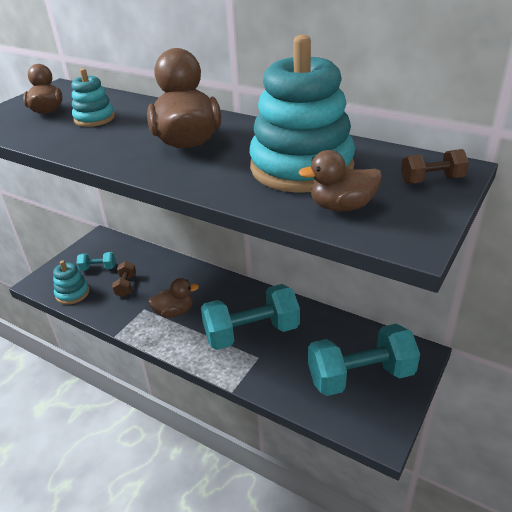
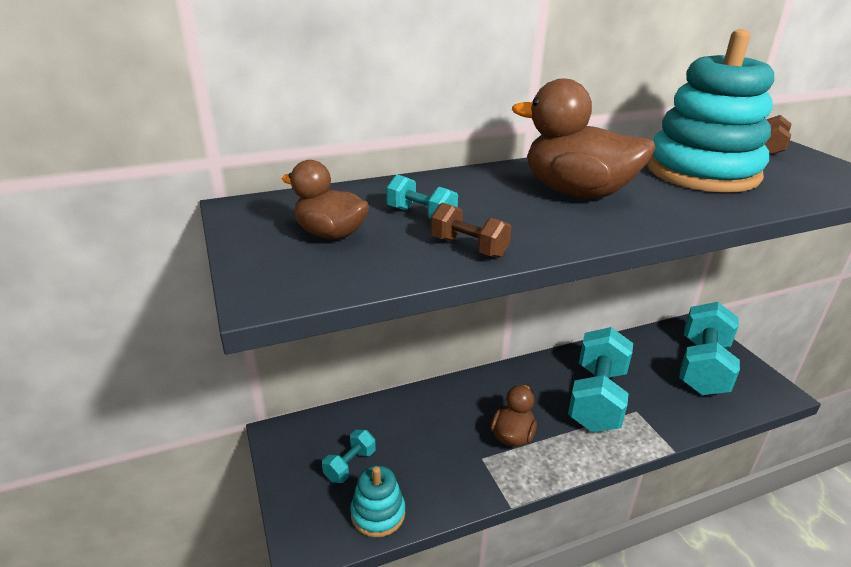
camera: 55 degrees left, 5 degrees down
turquoise stacking toy [72,68,115,127] -> turquoise dumbbell [386,175,458,219]
brown dumbbell [112,261,136,297] -> brown dumbbell moved to [431,202,512,258]
brown duck [298,150,382,212] -> none

